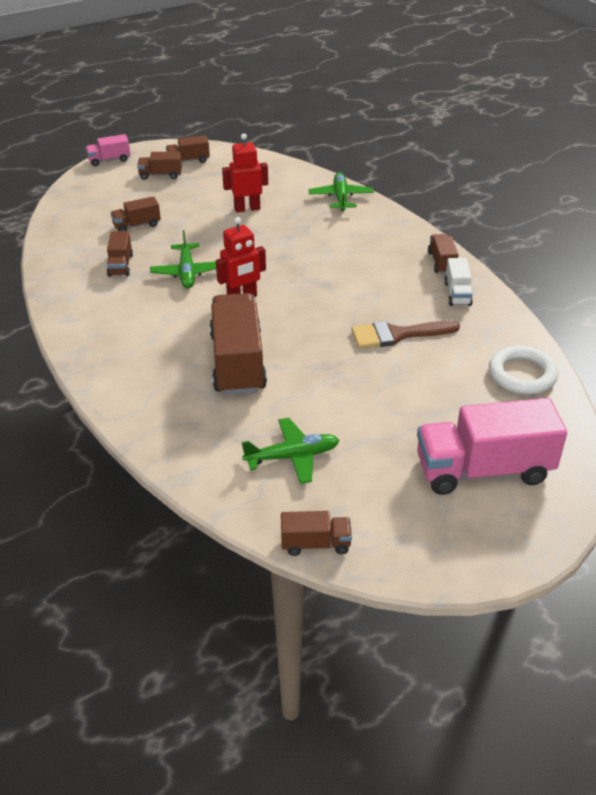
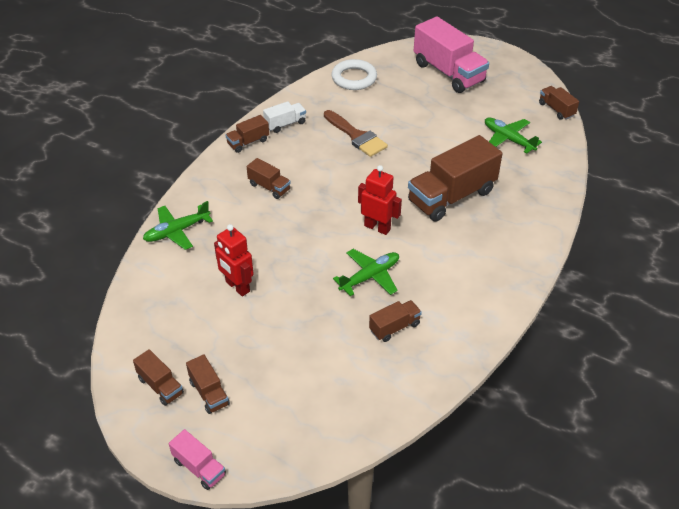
camera: 120 degrees left, 5 degrees up
brown truck [111,196,161,231] -> brown truck moved to [247,158,291,199]

